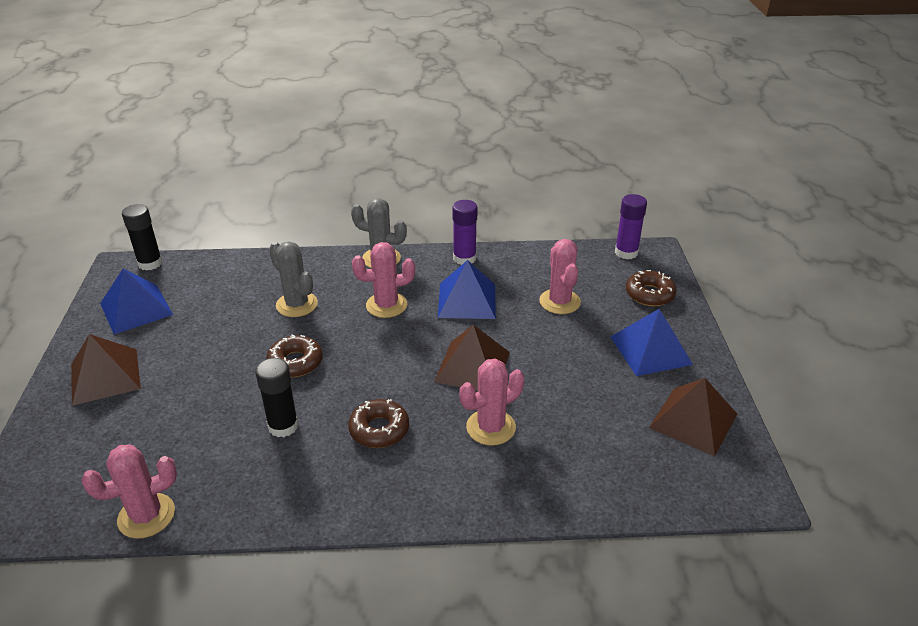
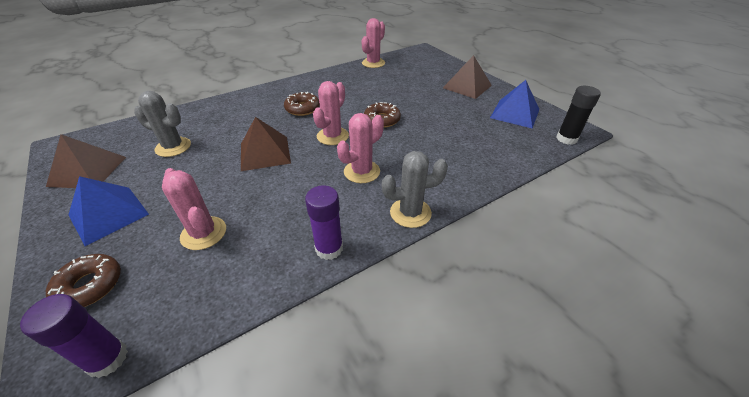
camera: 150 degrees right, 5 degrees up
black glue stick [255,358,299,437] -> none
grey cactus [269,242,318,317] -> grey cactus moved to [134,91,191,157]
blue pyramid [438,260,496,319] -> none
pink cactus [460,359,524,446] -> pink cactus moved to [313,81,349,145]

